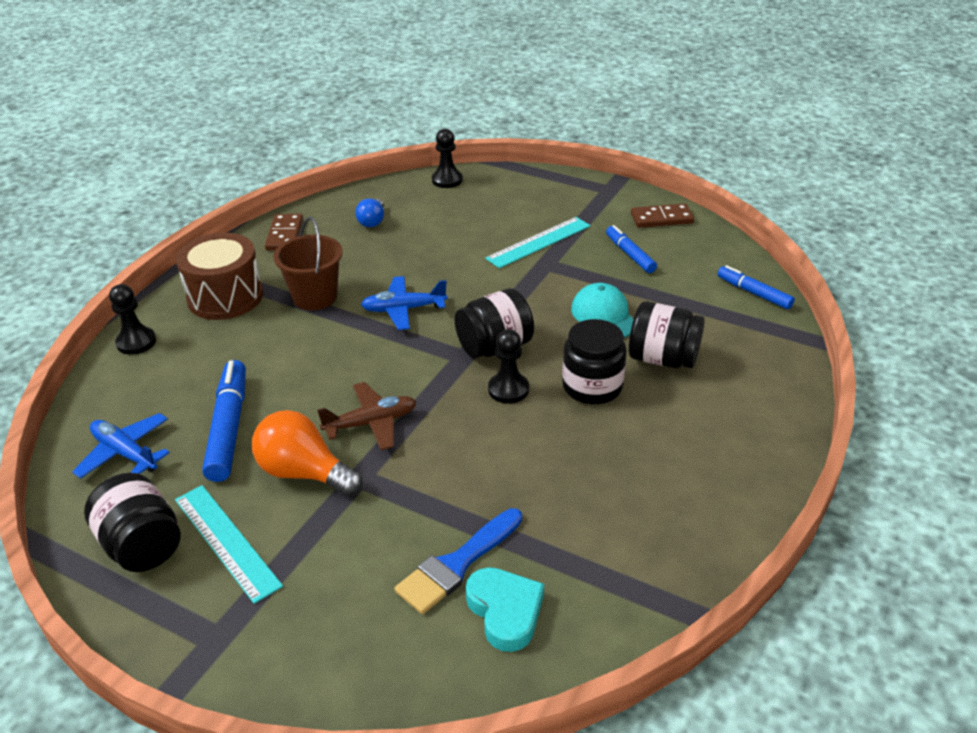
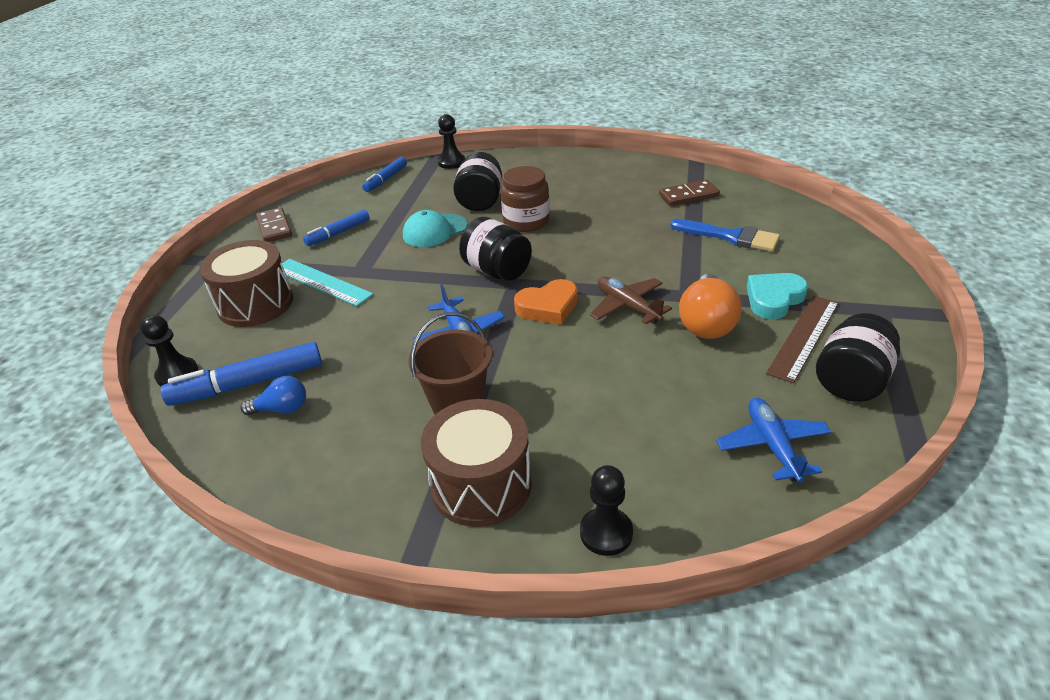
camera: 105 degrees left, 0 degrees up
blue plane [72,413,170,479] -> blue plane turned 150 degrees clockwise [716,398,831,483]
turquoise ruler [175,485,283,604] -> brown ruler [766,296,839,383]
blue marker [202,360,246,482] -> blue marker moved to [160,342,322,406]
brown domino [265,214,303,251] -> brown domino moved to [659,180,720,206]
turquoise heart [466,567,544,652] -> turquoise heart moved to [747,273,808,319]
black pawn [488,329,529,404] -> black pawn moved to [438,114,465,169]
black jar [562,319,627,404] -> brown jar [500,166,550,232]
none -> brown drum [199,240,293,327]
none -> orange heart [514,279,578,325]

